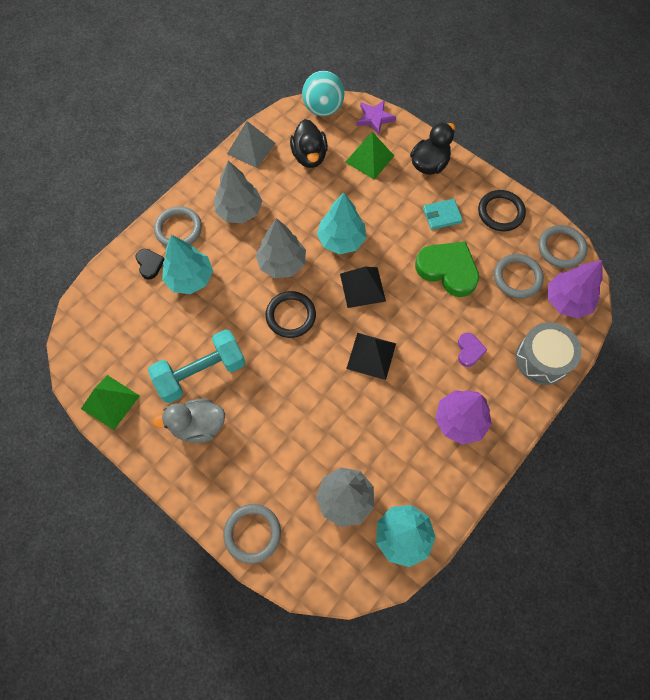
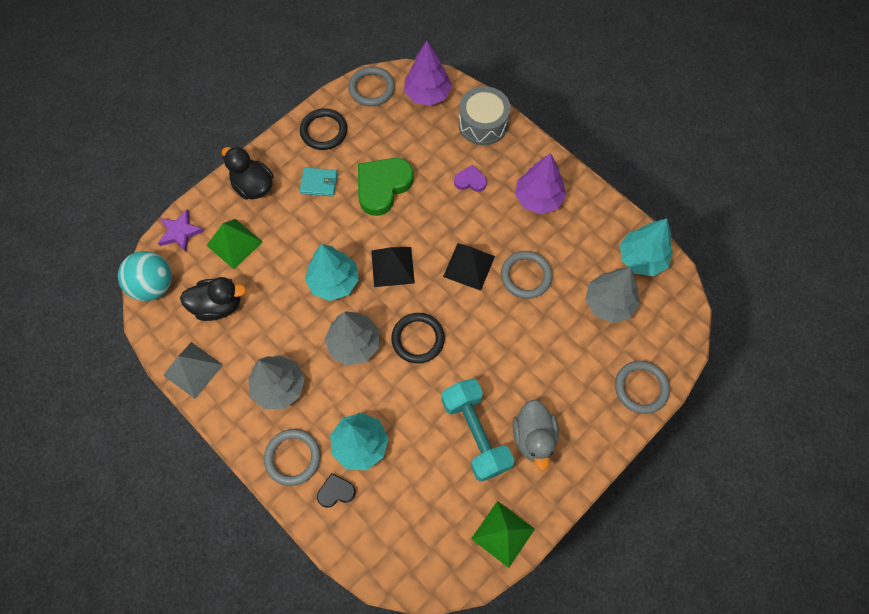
camera: 85 degrees left, 0 degrees up
turquoise wallet [423,199,463,230] -> turquoise wallet turned 75 degrees counterclockwise [300,168,338,197]
grey ring [494,254,544,299] -> grey ring moved to [501,251,552,299]

